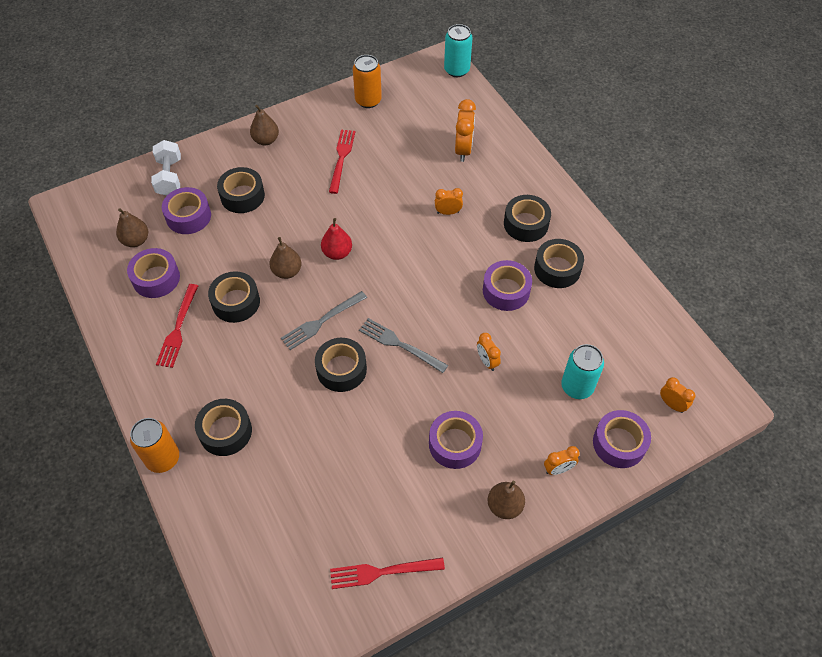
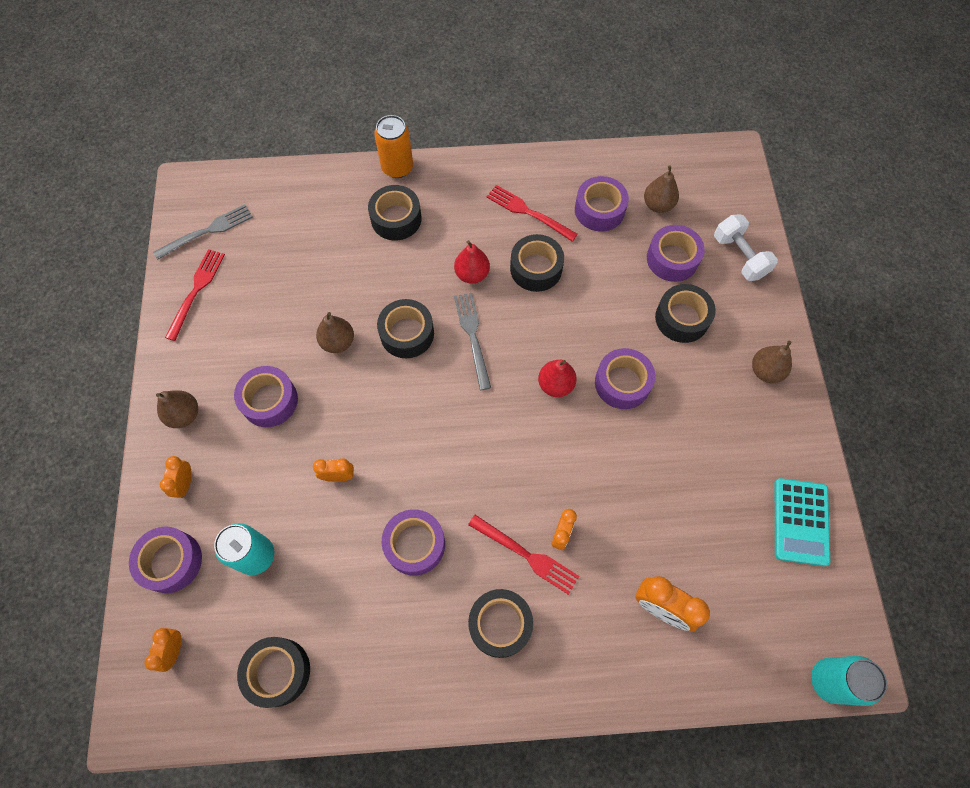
camera: 115 degrees right, 10 degrees up
white dumbbell [151,140,181,196] -> white dumbbell turned 45 degrees clockwise [714,214,778,281]
brown pear [269,237,301,279] -> brown pear moved to [316,312,354,353]
red fork [329,129,355,194] -> red fork moved to [468,515,579,595]
orange can [353,55,382,108] -> turquoise calculator [775,478,830,566]
grey fork [359,318,448,373] -> grey fork moved to [153,204,253,260]
black tape [534,239,584,288] -> black tape moved to [237,637,310,708]
orange clock [660,377,695,413] -> orange clock turned 120 degrees clockwise [144,628,181,672]
none -> red pear [454,240,490,284]
none -> purple tape [595,348,655,409]

